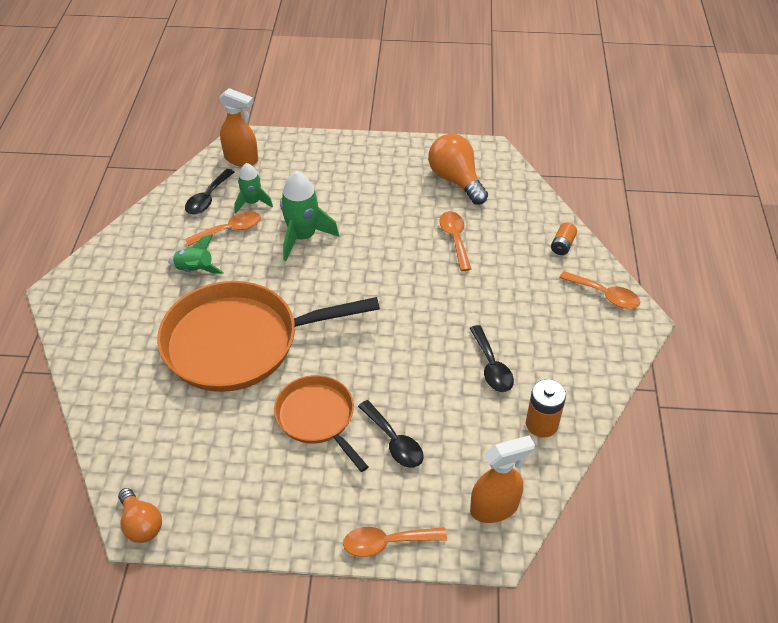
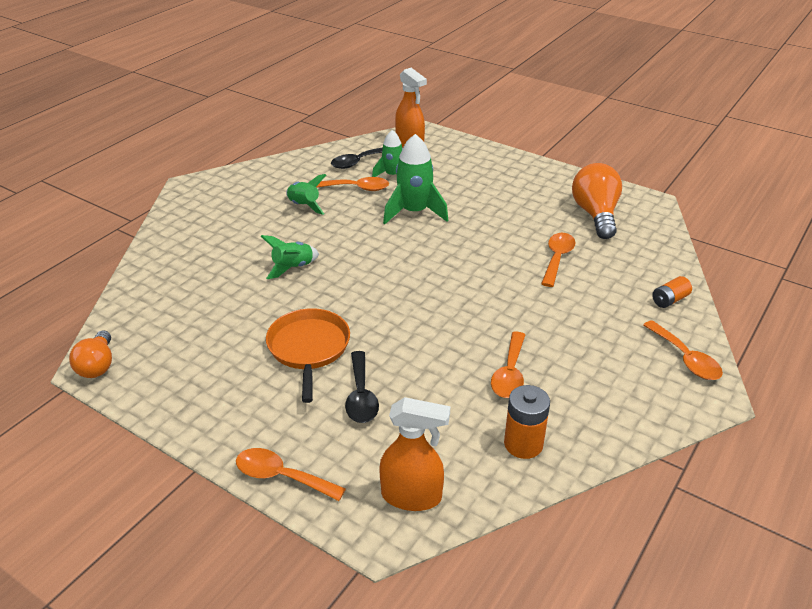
camera: 30 degrees right, 10 degrees down
orange pan [157,281,380,392] -> green rocket [261,235,319,279]
black spoon [469,325,514,392] -> orange spoon [491,331,525,398]

